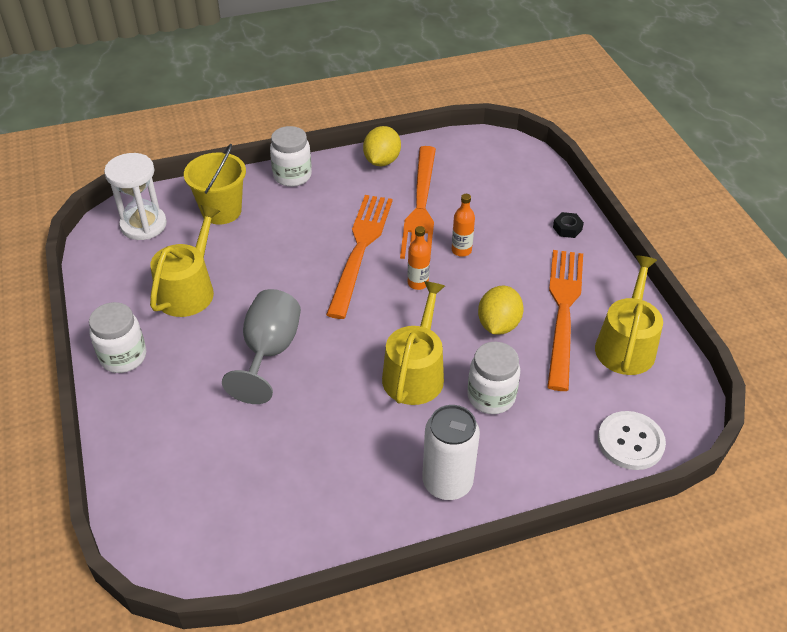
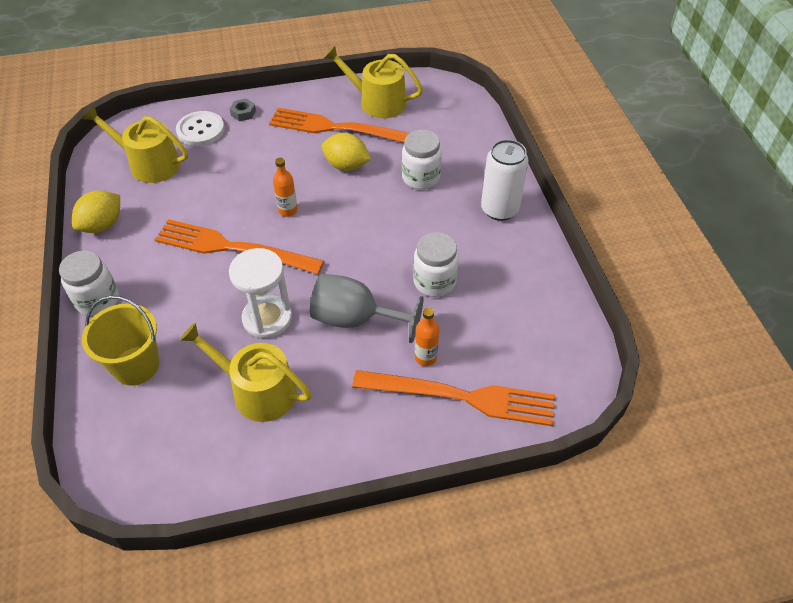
camera: 85 degrees left, 5 degrees up
white jar [89,302,146,373] -> white jar moved to [413,232,459,297]
white hourglass [104,153,167,240] -> white hourglass moved to [229,248,292,339]
yellow lemon [363,126,401,166] -> yellow lemon turned 75 degrees counterclockwise [72,190,120,233]
yellow watering can [382,281,445,405] -> yellow watering can moved to [83,106,188,183]
orange fork [400,146,436,259] -> orange fork moved to [352,370,555,426]
orange bottle [452,194,475,257] -> orange bottle moved to [415,307,439,366]
black nut [553,212,584,238] -> grey nut [230,99,256,121]
white button [598,411,666,470] -> white button moved to [176,111,225,146]

